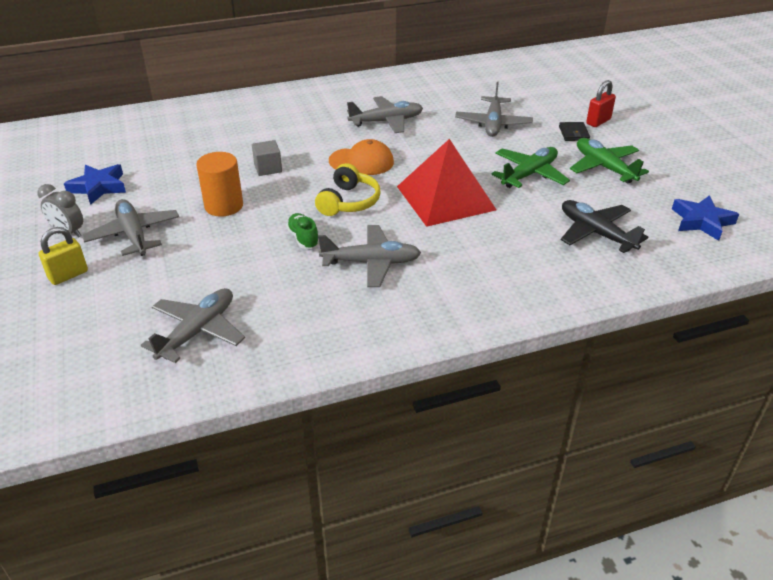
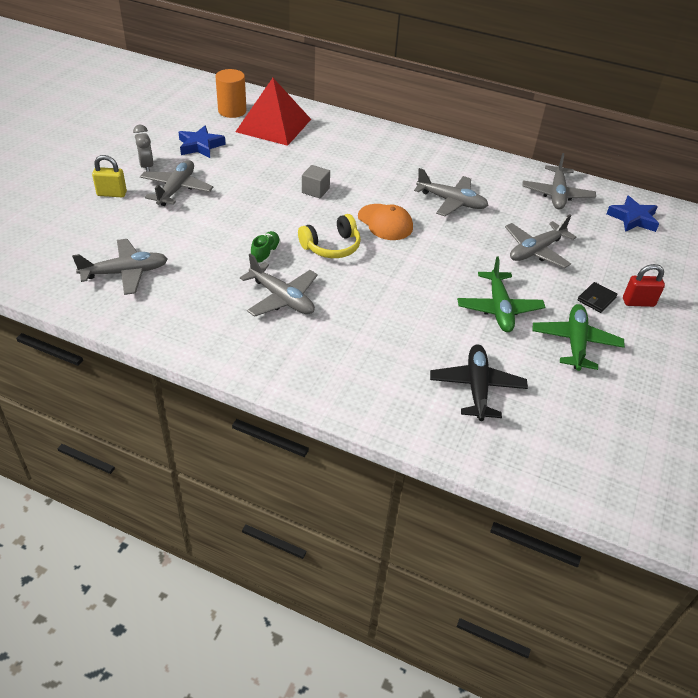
camera: 40 degrees right, 5 degrees up
orange cylinder [196,152,243,217] -> orange cylinder moved to [215,69,246,118]
red pyramid [397,139,496,227] -> red pyramid moved to [235,78,311,146]
green plane [491,147,570,188] -> green plane turned 90 degrees clockwise [457,256,545,332]
blue star [672,195,739,241] -> blue star moved to [606,196,659,232]
none -> grey plane [522,153,596,210]

